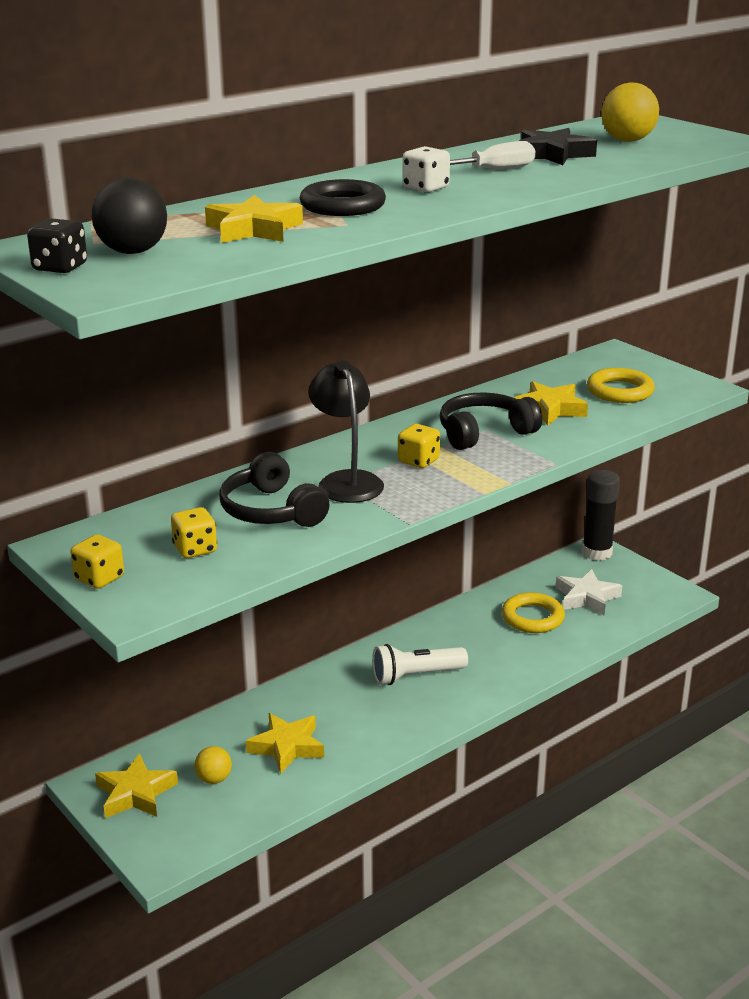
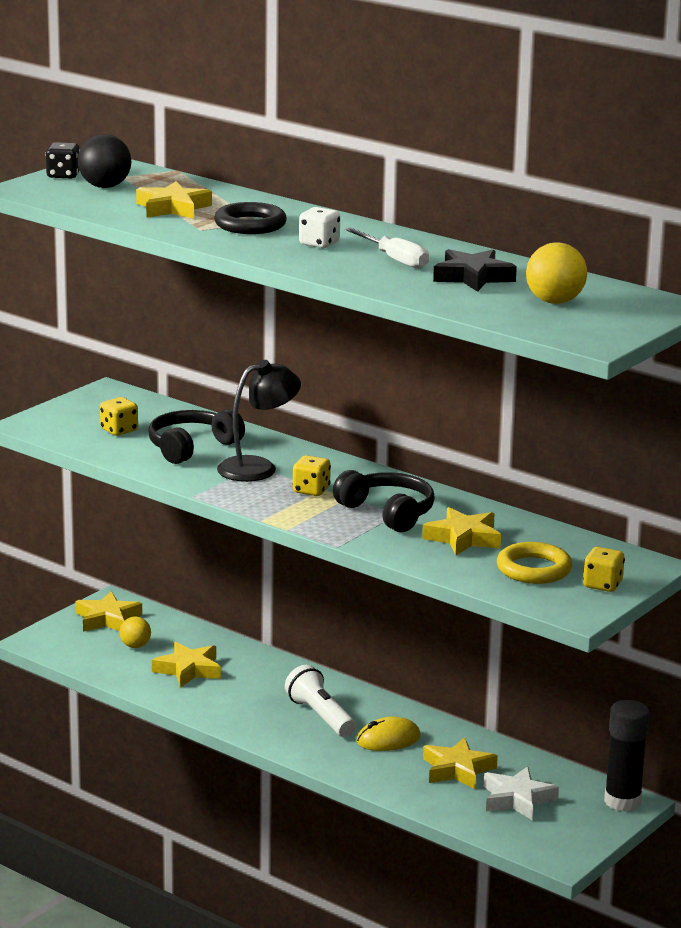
camera: 75 degrees right, 5 degrees down
yellow dice [71,534,124,589] -> yellow dice moved to [583,547,625,592]
yellow ring [502,592,565,633] -> yellow star [423,737,498,789]
none -> yellow mouse [356,717,421,751]

